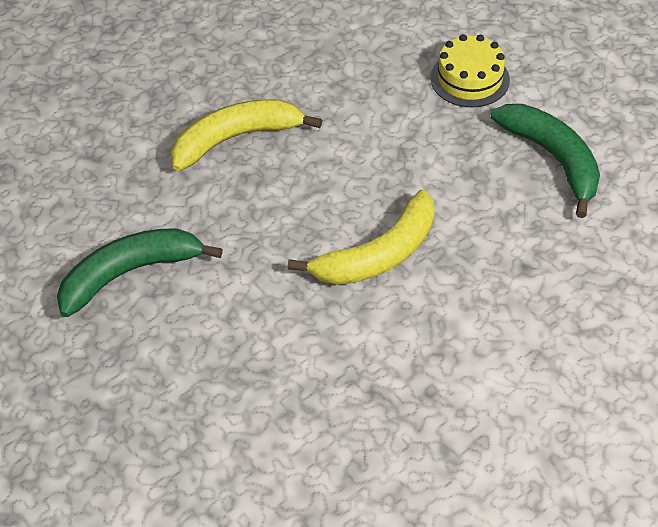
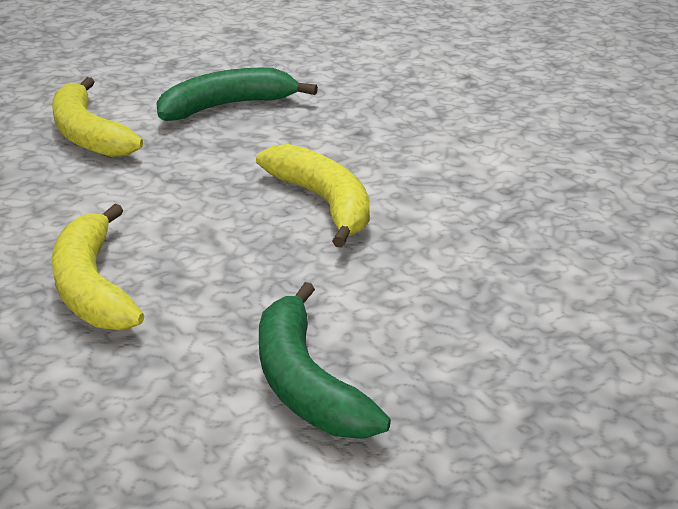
camera: 85 degrees left, 20 degrees down
yellow cake [431,34,510,108] -> yellow banana [52,77,143,158]

